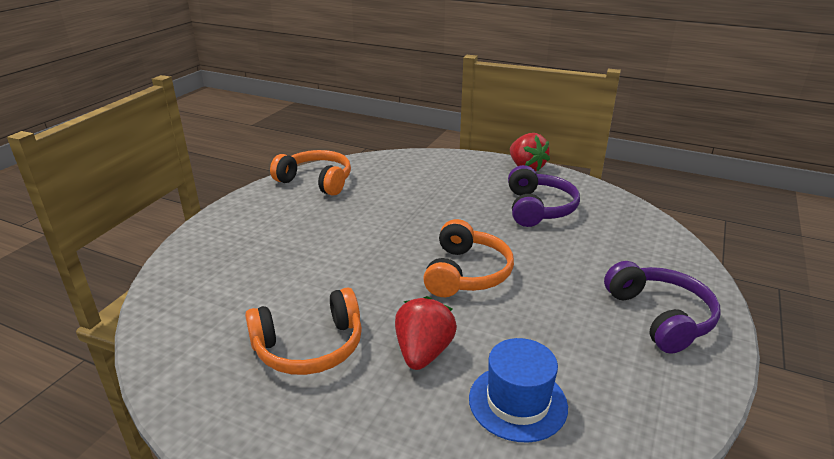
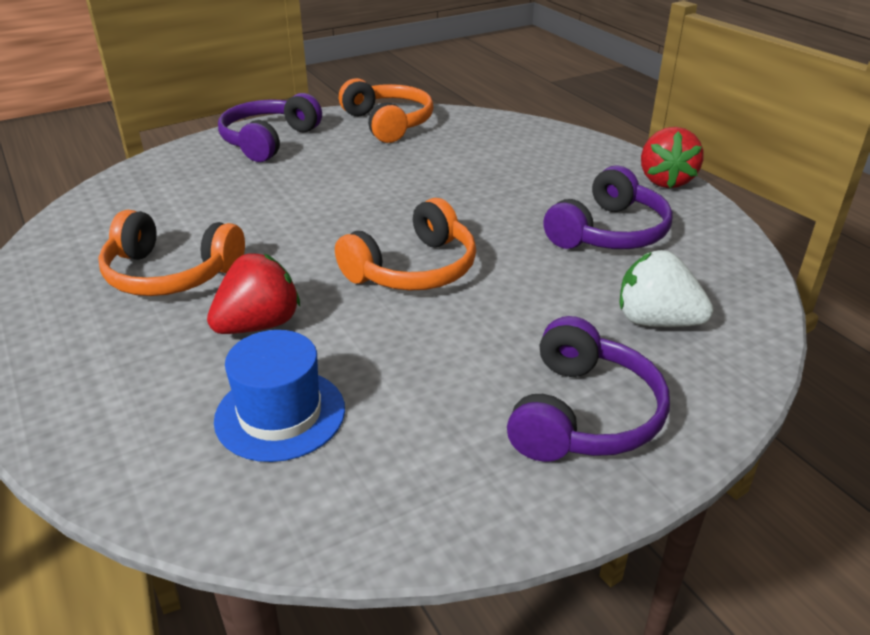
camera: 35 degrees right, 5 degrees up
none -> purple headphones [218,93,322,162]
none -> white strawberry [620,250,713,327]

